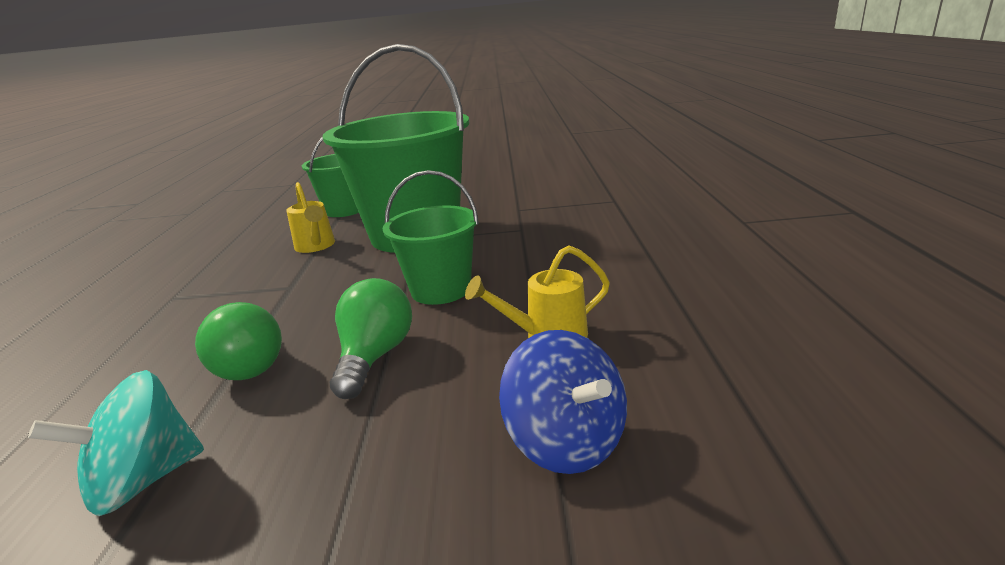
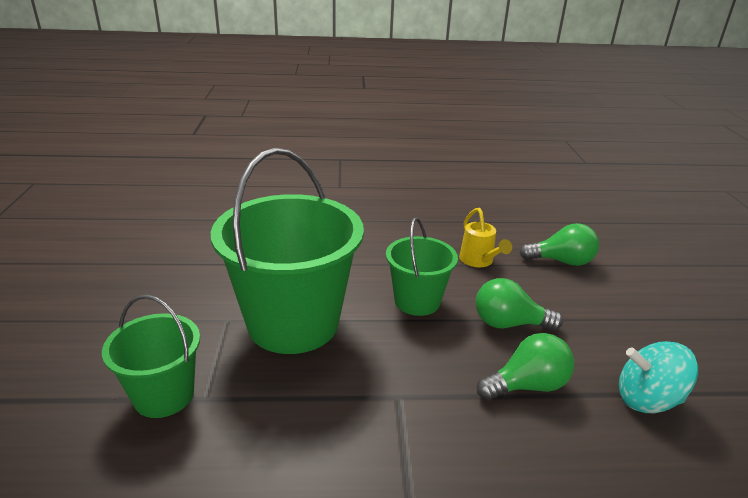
camera: 95 degrees left, 5 degrees up
turquoise spinning top [28,370,204,516] -> turquoise spinning top turned 135 degrees clockwise [619,341,698,413]
yellow watering can [286,182,335,253] -> none
blue spinning top [499,330,627,474] -> green light bulb [520,223,599,266]

